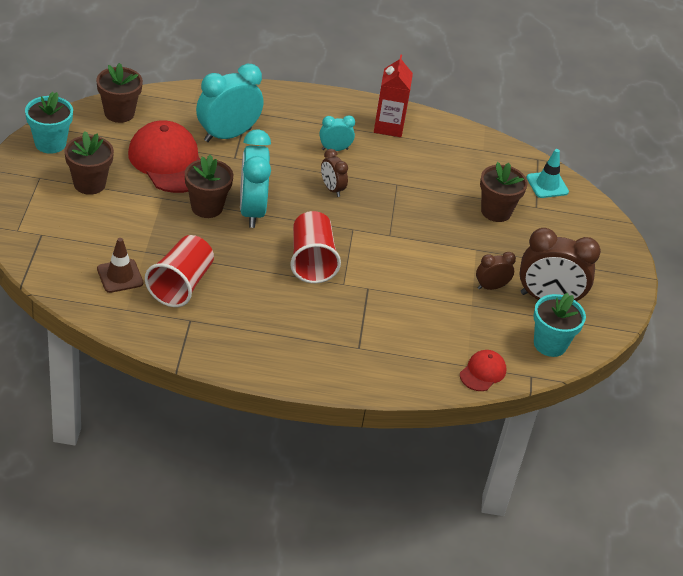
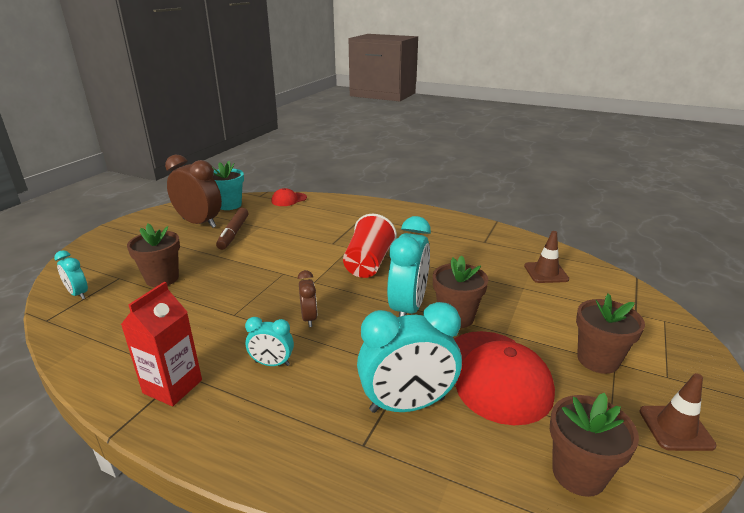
camera: 155 degrees left, 15 degrees down
turquoise flower pot [25,92,73,154] -> brown traffic cone [639,373,717,451]
red cup [145,235,214,307] -> none
brown clock [476,252,516,290] -> brown marker [216,208,249,250]
turquoise traffic cone [526,149,569,198] -> turquoise clock [54,250,88,300]

